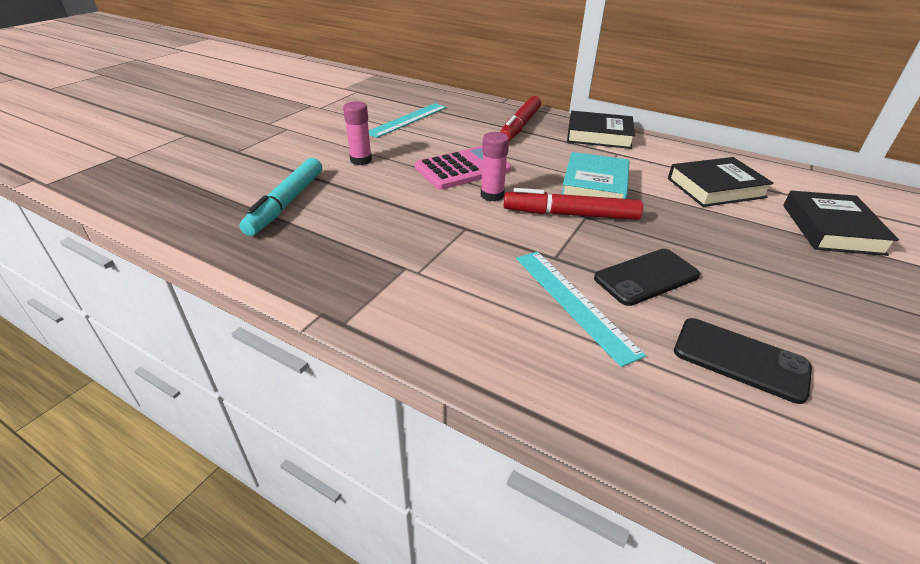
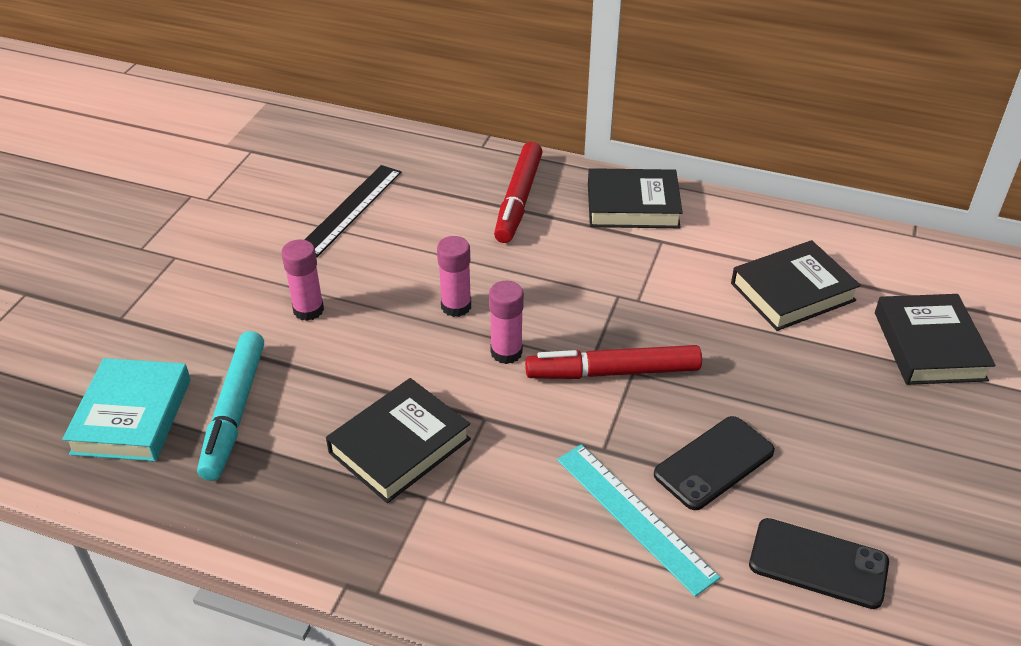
camera: 10 degrees left, 5 degrees up
turquoise ruler [369,103,447,138] -> black ruler [305,165,401,258]
pink calculator [415,146,511,190] -> pink glue stick [437,236,471,317]
turquoise book [562,152,630,199] -> turquoise book moved to [62,358,191,461]
none -> black book [326,378,471,503]

